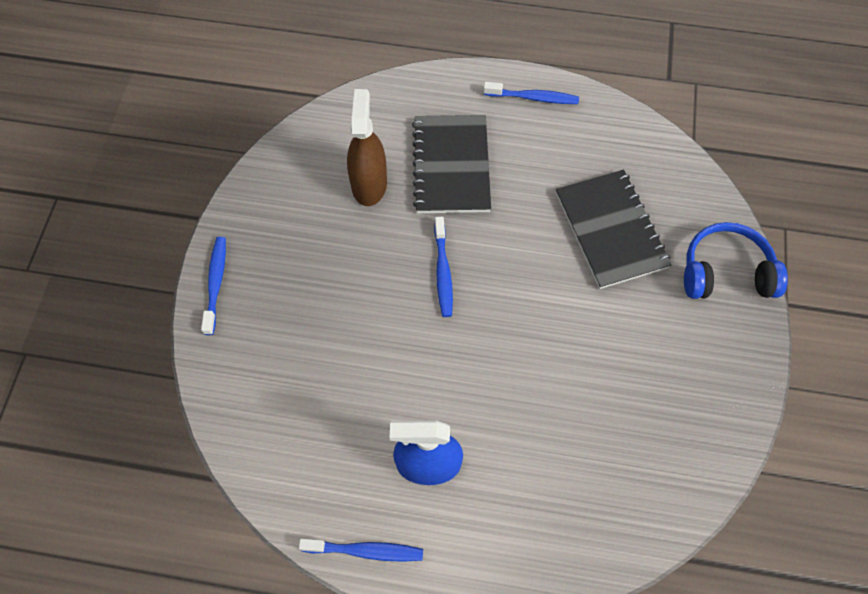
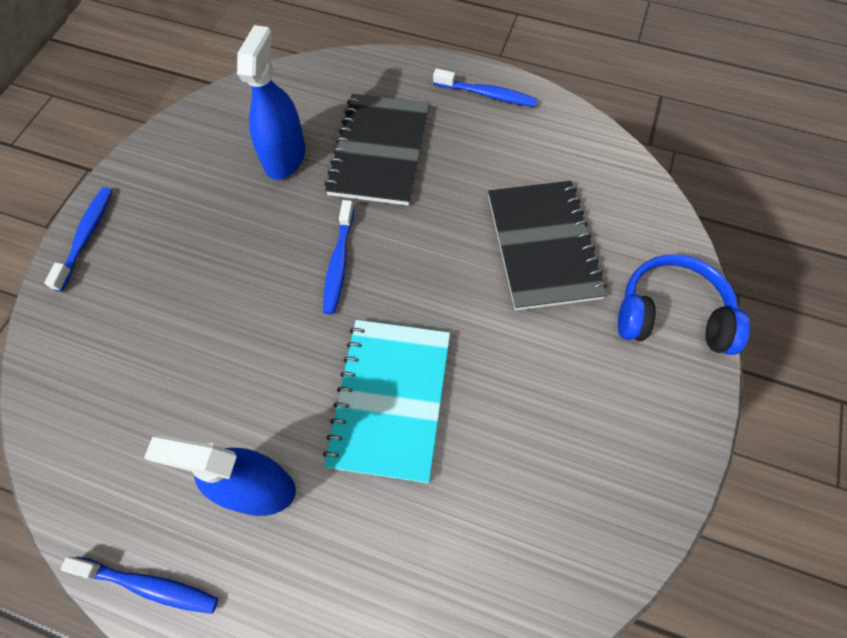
camera: 10 degrees right, 0 degrees up
brown spray bottle [347,89,387,206] -> blue spray bottle [237,25,305,180]
none -> turquoise notebook [323,320,450,483]

